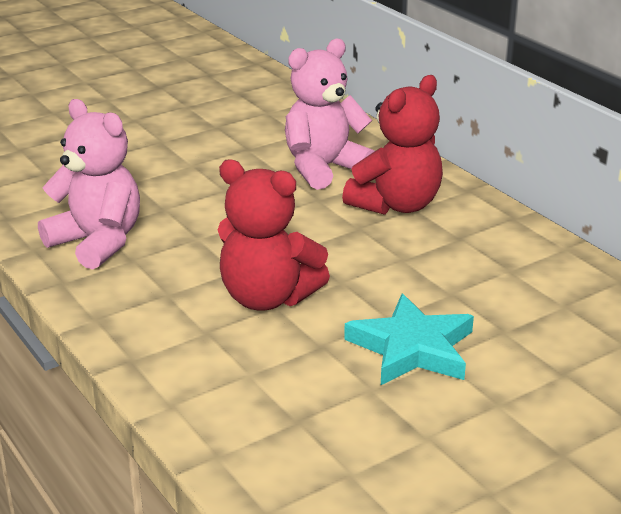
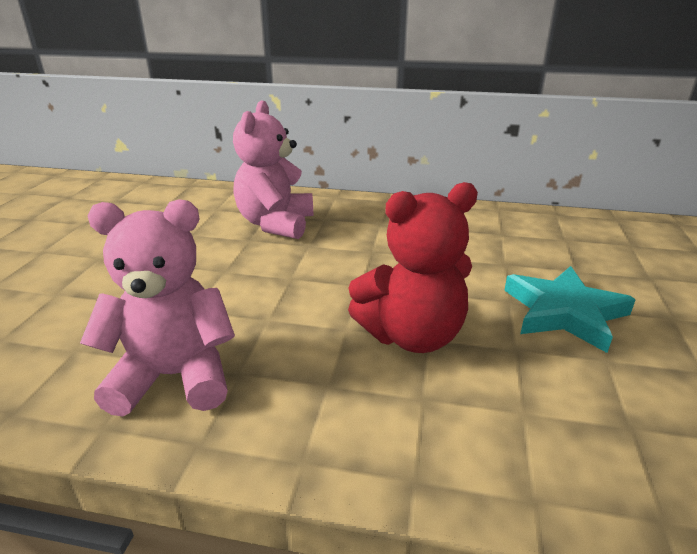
camera: 45 degrees left, 0 degrees up
red teddy bear [342,75,443,215] -> none

